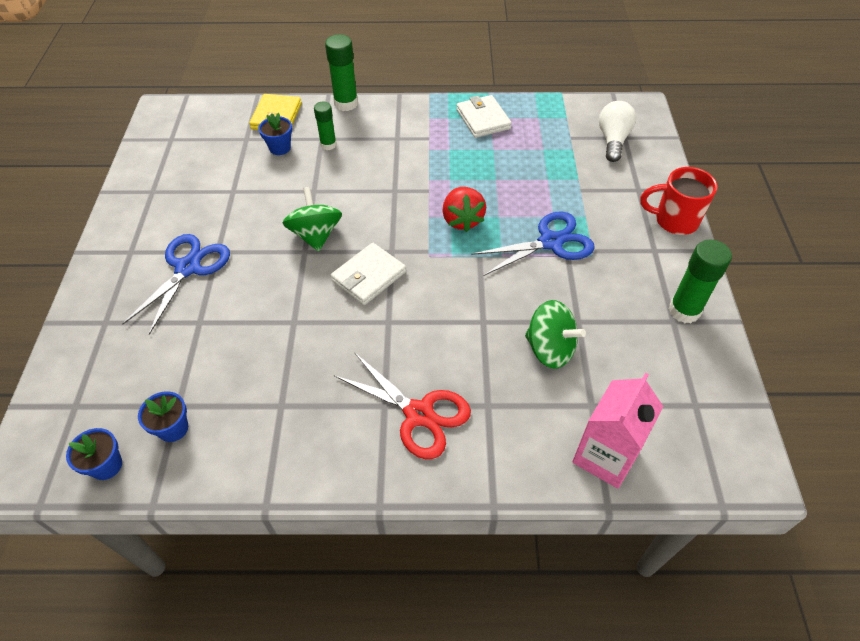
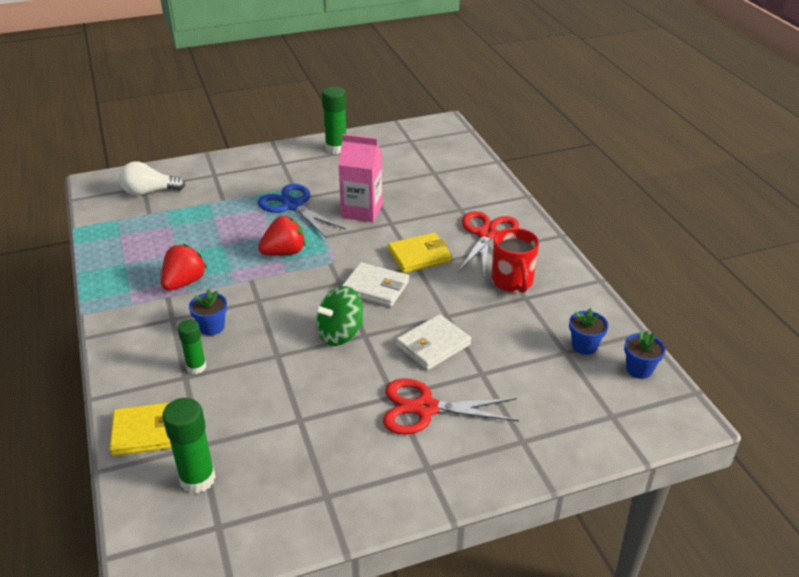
camera: 110 degrees left, 15 degrees down
blue scissors [122,234,230,335] -> red scissors [383,379,519,434]
blue flower pot [258,113,292,155] -> blue flower pot moved to [189,289,227,335]
green glue stick [325,34,358,111] -> green glue stick moved to [162,398,216,494]
white wallet [457,95,512,138] -> white wallet moved to [396,314,471,370]
green spinning top [525,300,586,369] -> none
pink carton [572,373,663,488] -> pink carton moved to [338,134,383,222]
red mug [640,167,717,235] -> red mug moved to [492,228,539,293]
none -> red strawberry [161,244,207,290]
none -> yellow wallet [388,233,452,273]

